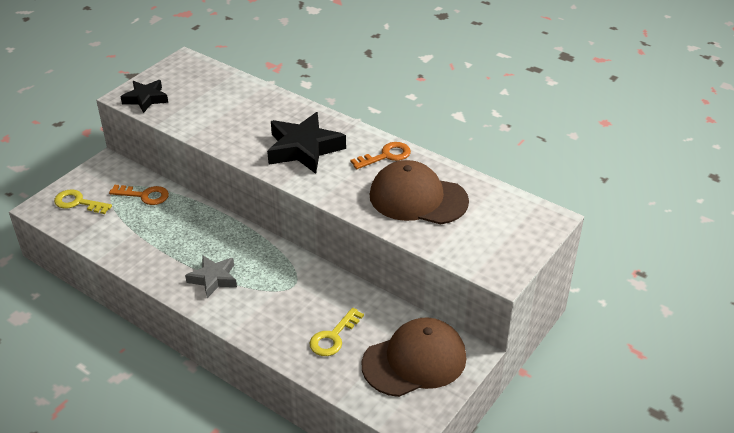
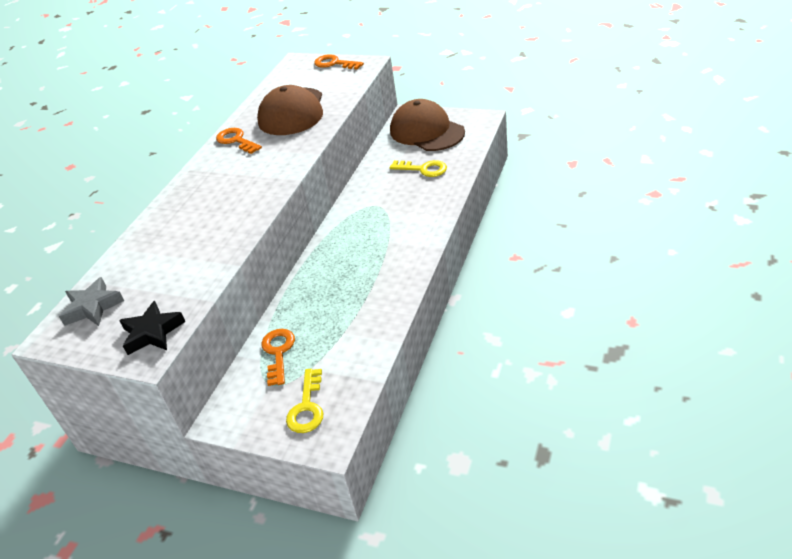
camera: 100 degrees left, 0 degrees up
grey star [185,255,237,298] -> grey star moved to [59,277,124,326]
black star [267,112,346,174] -> none
none -> orange key [314,54,364,69]

